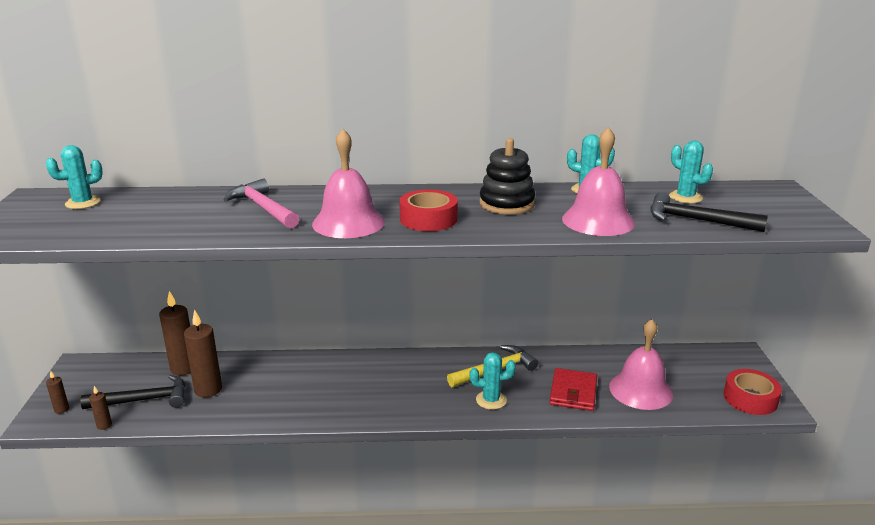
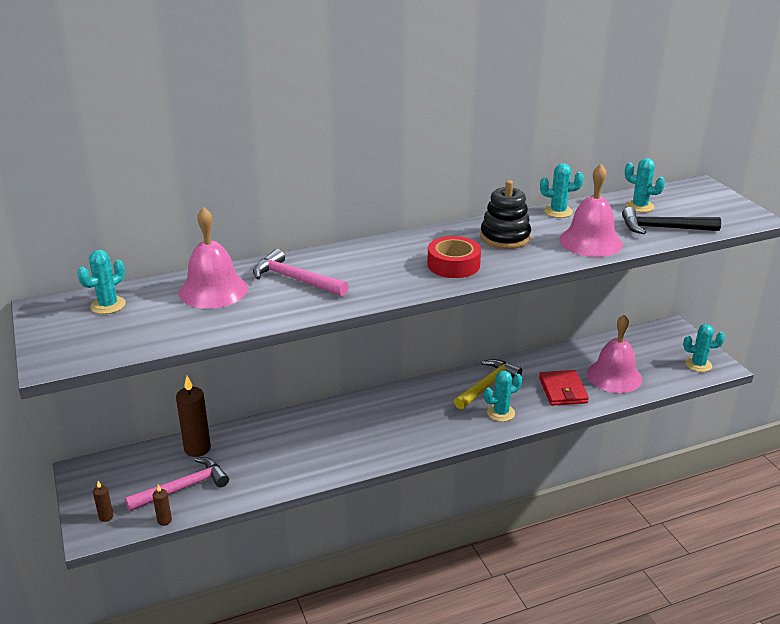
camera: 20 degrees left, 5 degrees up
black hammer [80,375,185,409] -> pink hammer [125,457,229,511]
brown candle [184,310,222,398] -> none
pink bell [312,129,385,238] -> pink bell moved to [179,207,248,309]
red tape [724,369,782,415] -> turquoise cactus [683,324,725,372]

